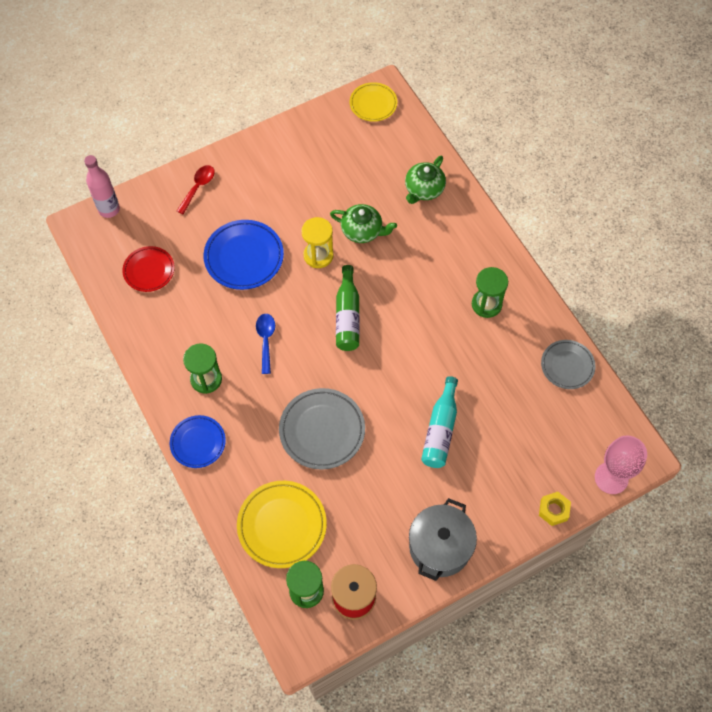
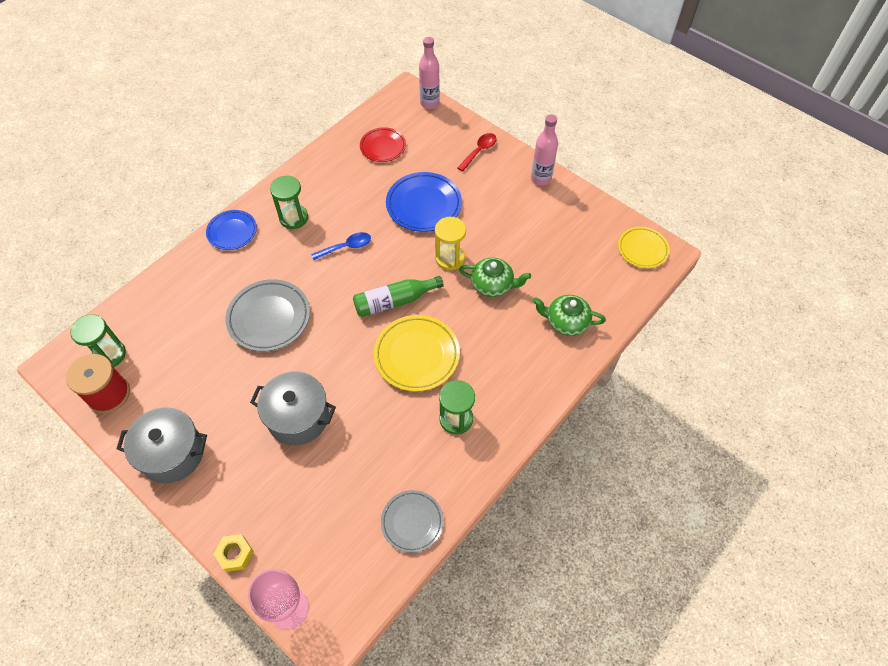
camera: 70 degrees right, 5 degrees down
red spoon [177,165,215,214] -> red spoon turned 60 degrees counterclockwise [457,133,497,172]
yellow plate [237,481,327,568] -> yellow plate moved to [374,315,460,392]
green teapot [330,204,397,243] -> green teapot turned 75 degrees counterclockwise [459,257,531,297]
turquoise bottle [421,376,458,468] -> grey pot [250,371,336,445]
none -> pink bottle [531,114,558,186]

